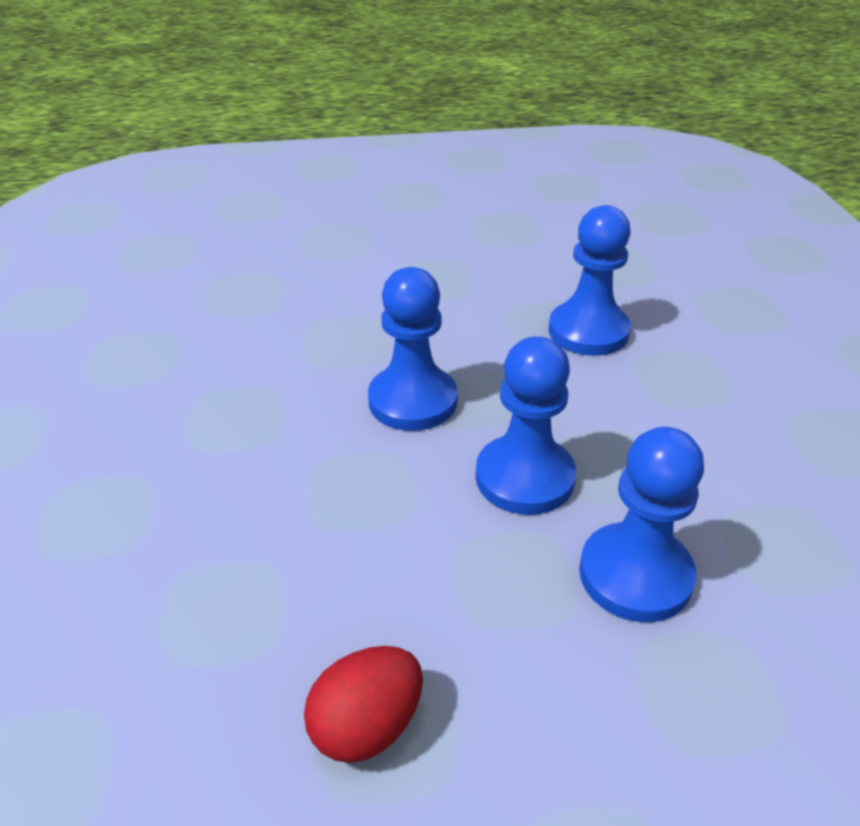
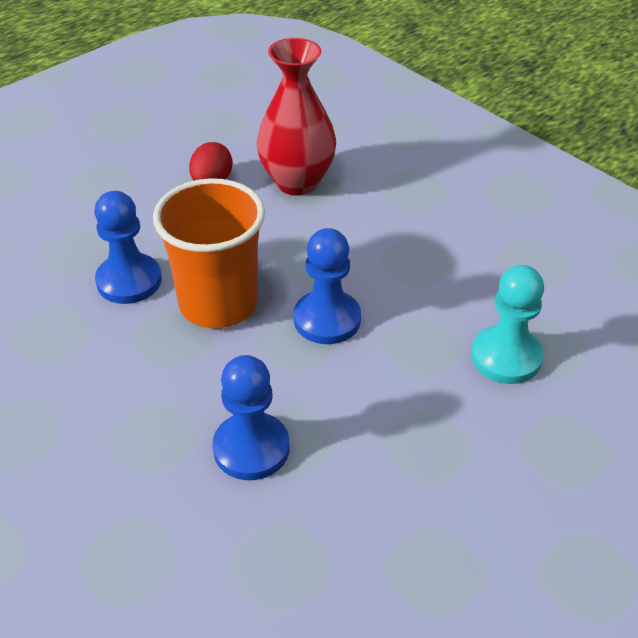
camera: 145 degrees right, 5 degrees up
blue pawn [475,336,576,515] -> orange cup [153,178,265,328]
none -> red vase [257,38,336,195]
none -> turquoise pawn [471,265,544,384]

